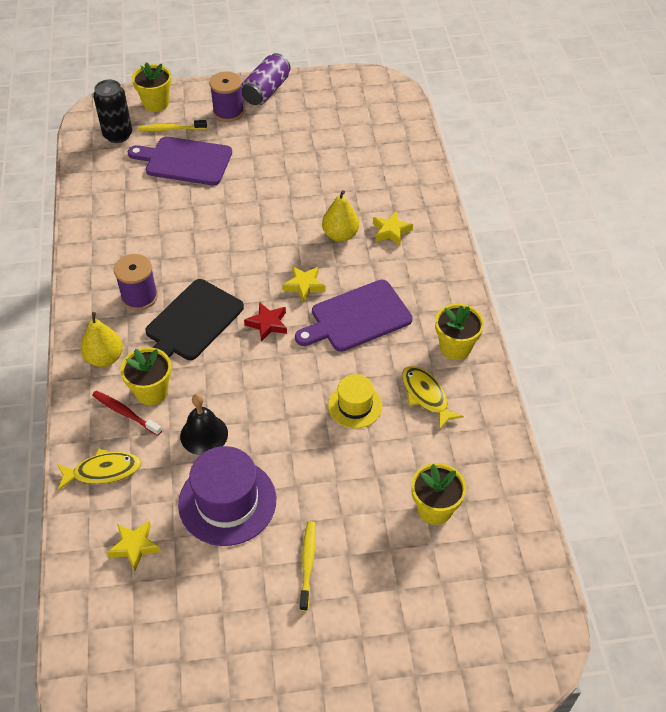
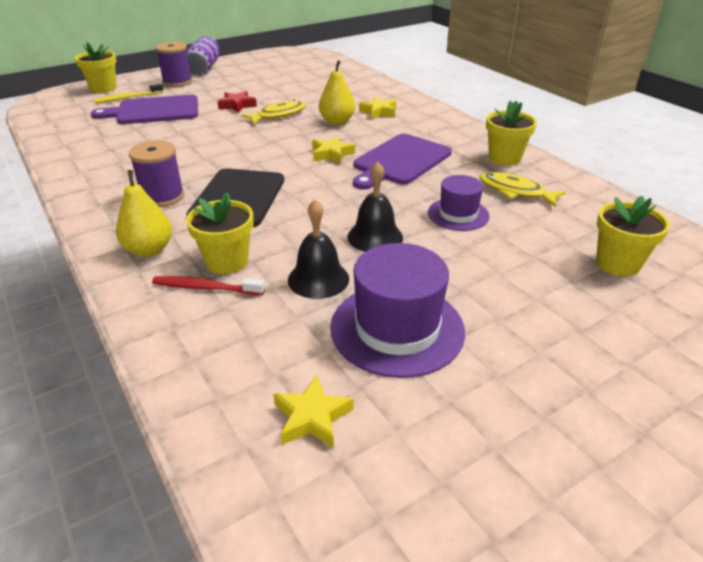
camera: 25 degrees left, 15 degrees down
yellow fish [57,449,141,491] -> yellow fish moved to [241,100,306,125]
black can [93,79,132,143] -> none
red star [244,302,287,342] -> red star moved to [217,91,257,113]
yellow toothbrush [299,521,316,611] -> none
yellow hat [328,374,382,429] -> purple hat [428,175,490,231]
none -> black bell [347,161,403,252]

